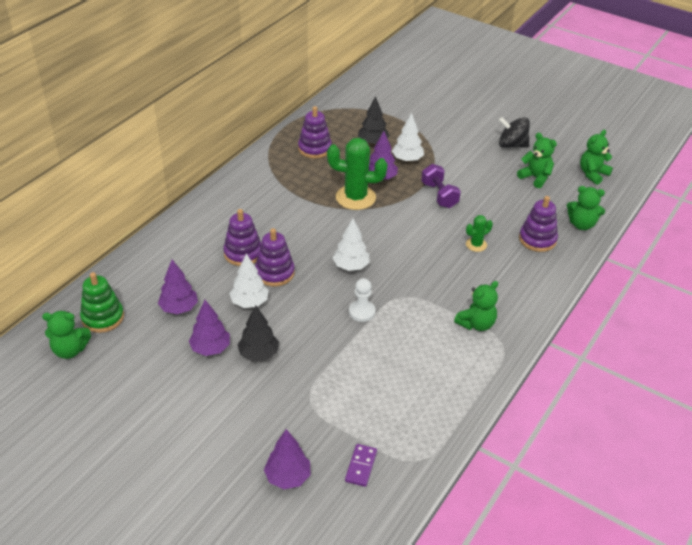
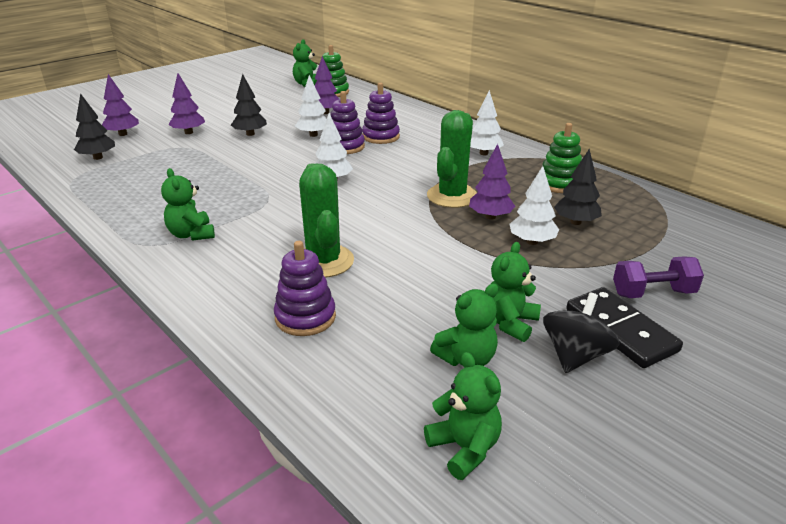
camera: 105 degrees right, 10 degrees down
purple tree [189,300,230,356] -> purple tree moved to [168,73,205,134]
purple stacking toy [298,106,332,158] -> green stacking toy [542,123,582,193]
purple domino [345,444,377,487] -> black tree [74,93,115,160]
white pawn [349,278,376,322] -> none
purple dumbbell [421,164,461,208] -> purple dumbbell moved to [613,256,704,298]
green cactus [466,215,493,252] -> green cactus [299,164,354,278], size x1.99
green teddy bear [567,186,605,230] -> green teddy bear moved to [491,242,541,342]
none -> white tree [470,90,504,155]
none -> black domino [566,287,683,368]

